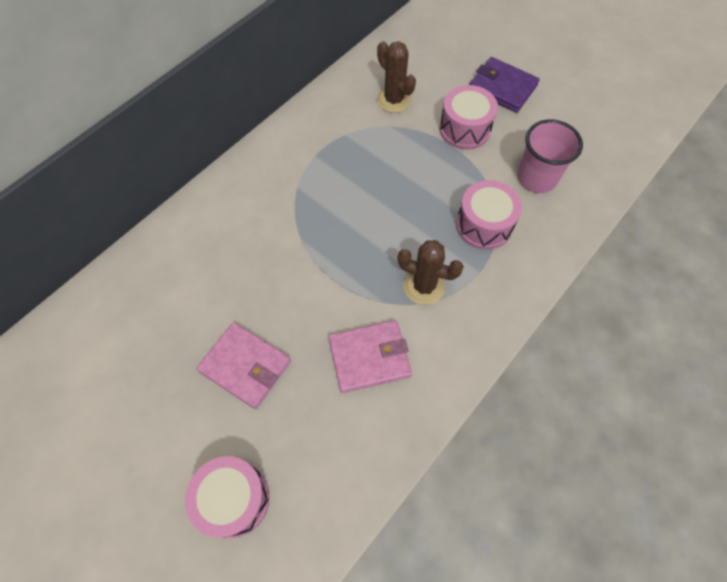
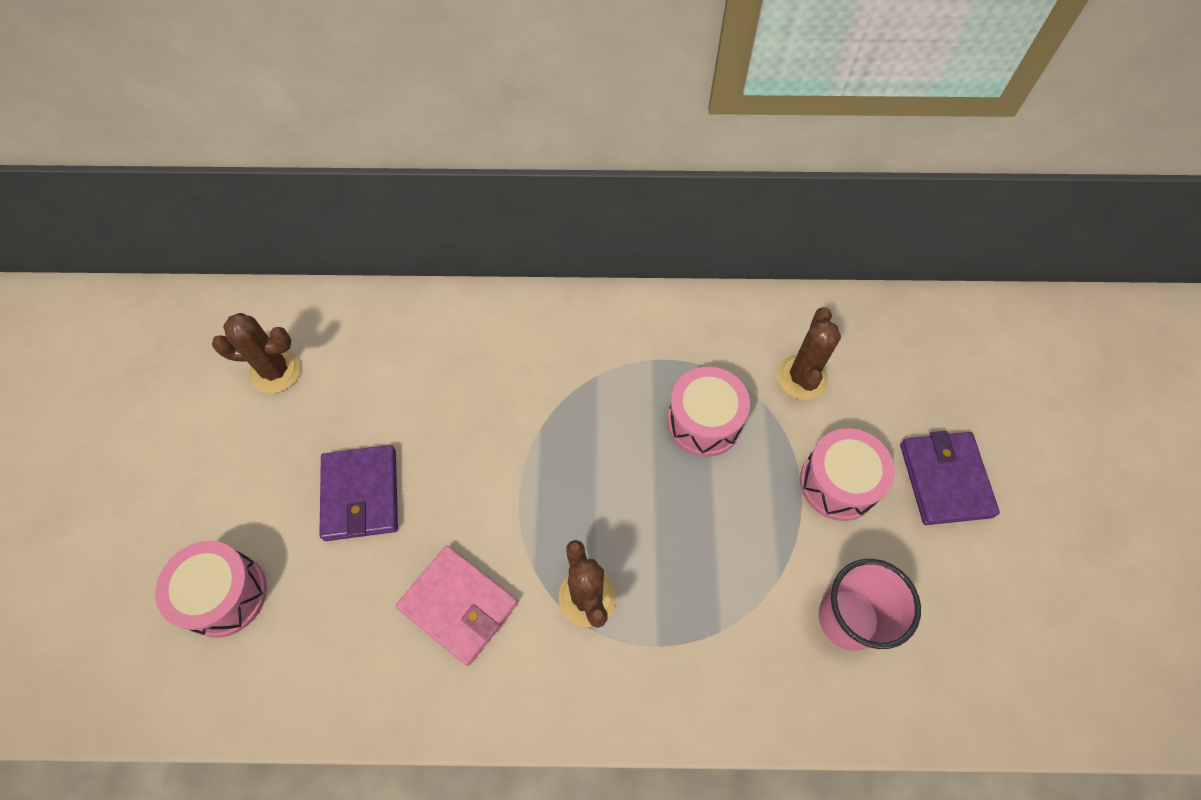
camera: 50 degrees right, 0 degrees up
pink wallet [197,322,291,409] -> purple wallet [319,445,398,541]
pink drum [456,180,522,250] -> pink drum moved to [667,367,750,457]
none -> brown cactus [212,313,301,394]

